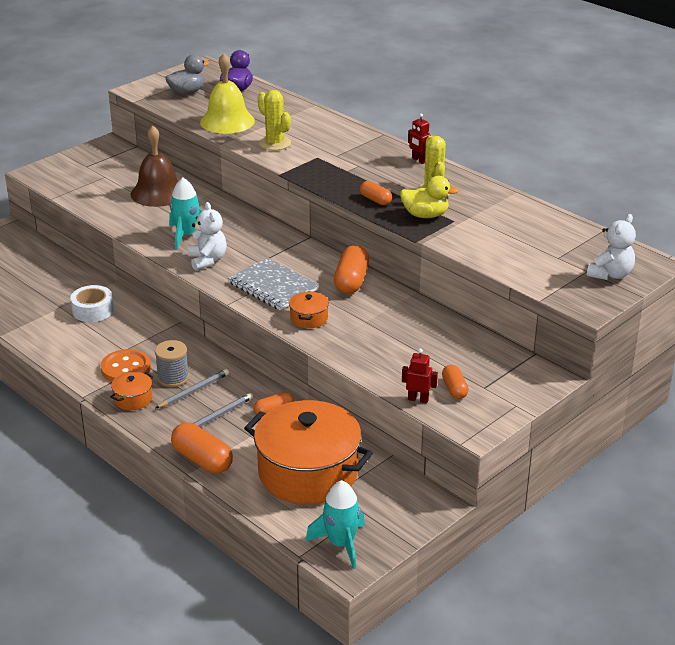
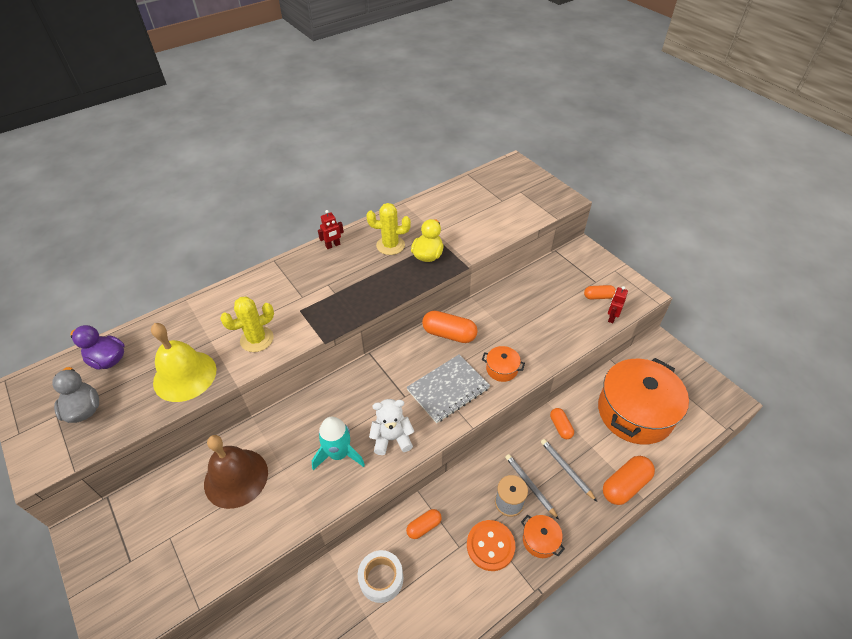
camera: 80 degrees left, 15 degrees up
turquoise rocket [306,480,365,569] -> none
orange capsule [360,181,392,205] -> orange capsule moved to [406,509,442,539]
white teddy bear [587,214,636,280] -> none

